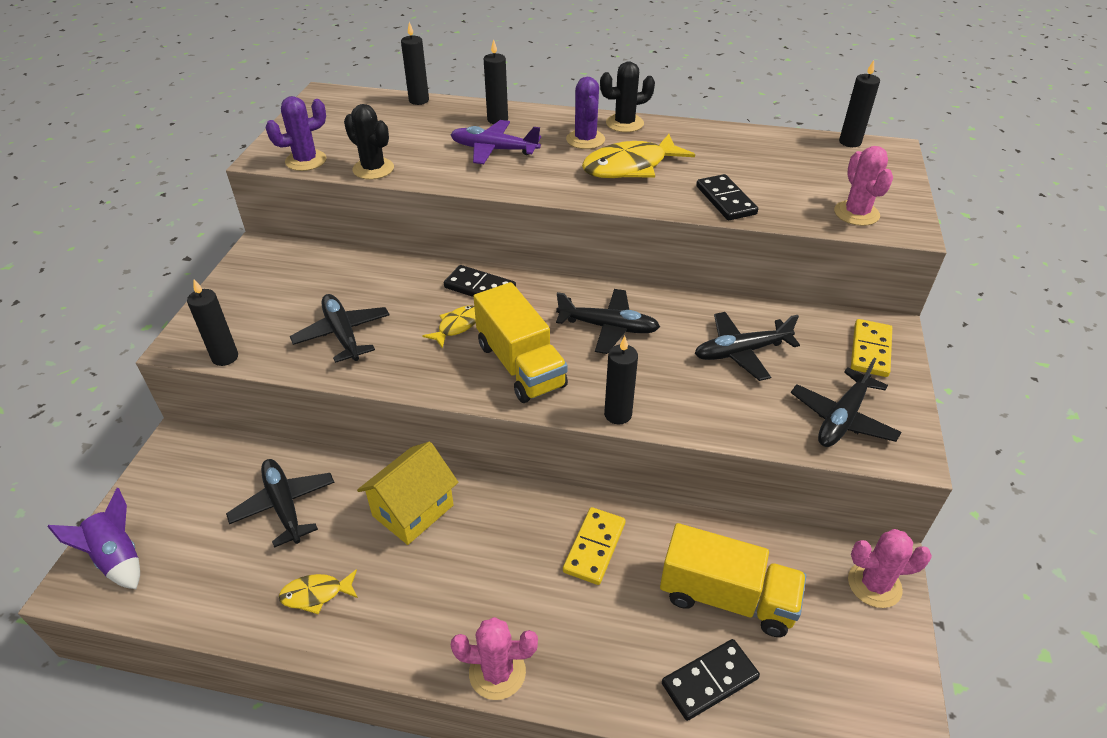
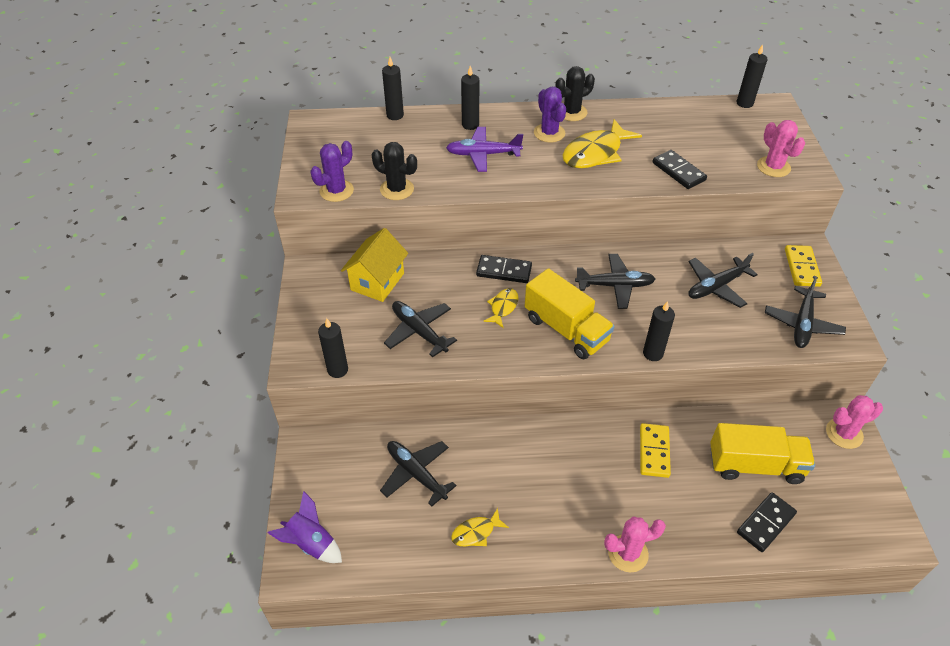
camera: 15 degrees left, 5 degrees up
yellow house [357,441,458,545] -> yellow house moved to [341,228,408,302]

